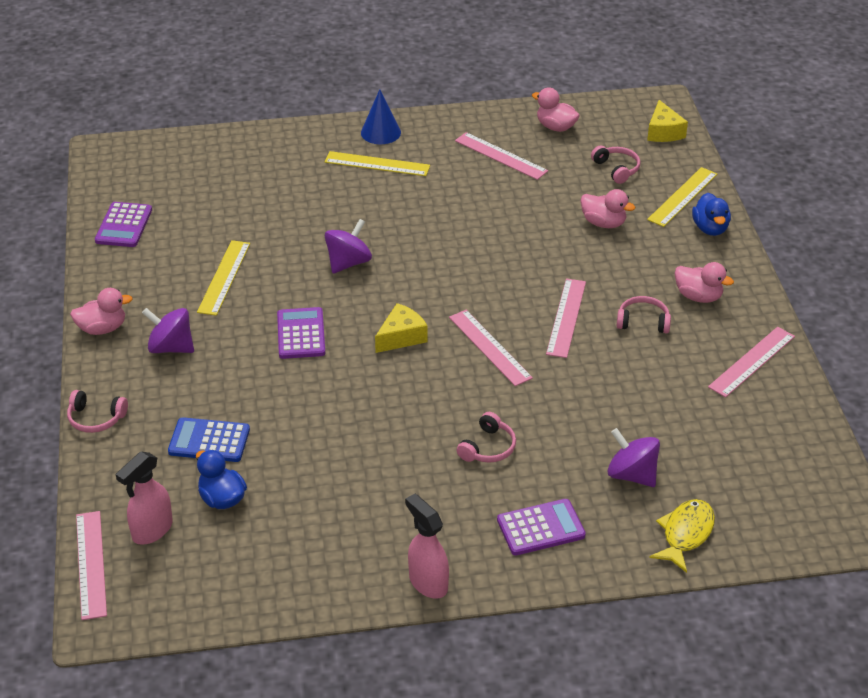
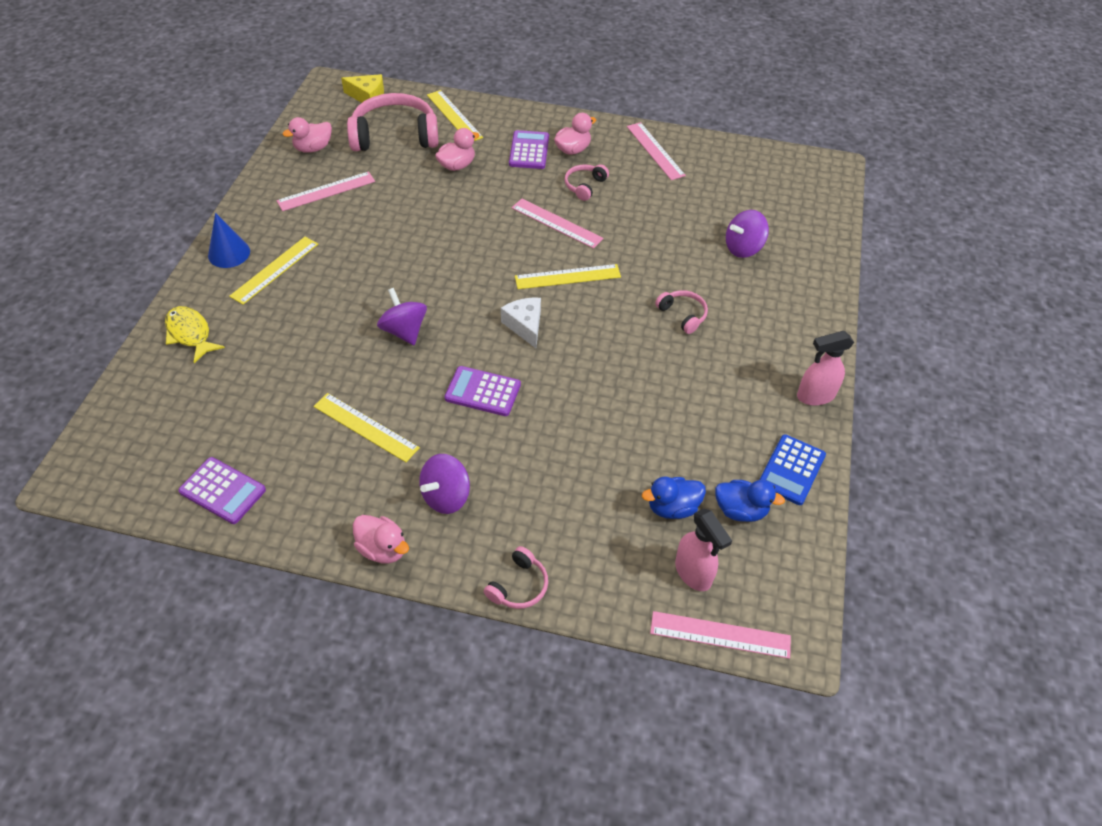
camera: 70 degrees left, 10 degrees up
pink duck [70,288,133,335] -> pink duck turned 120 degrees clockwise [353,515,409,564]
blue calculator [168,417,250,462] -> blue calculator moved to [759,434,826,505]
yellow cheese [375,303,428,353] -> white cheese [501,298,541,348]
pink ruler [449,310,533,386] -> yellow ruler [515,264,621,289]
purple calculator [497,499,586,556] -> purple calculator moved to [509,130,549,169]
pink headphones [591,146,640,184] -> pink headphones [347,93,439,151], size x2.09
yellow fish [649,499,715,573] -> yellow fish moved to [165,306,225,363]
blue duck [692,193,731,236] -> blue duck moved to [715,480,785,522]

